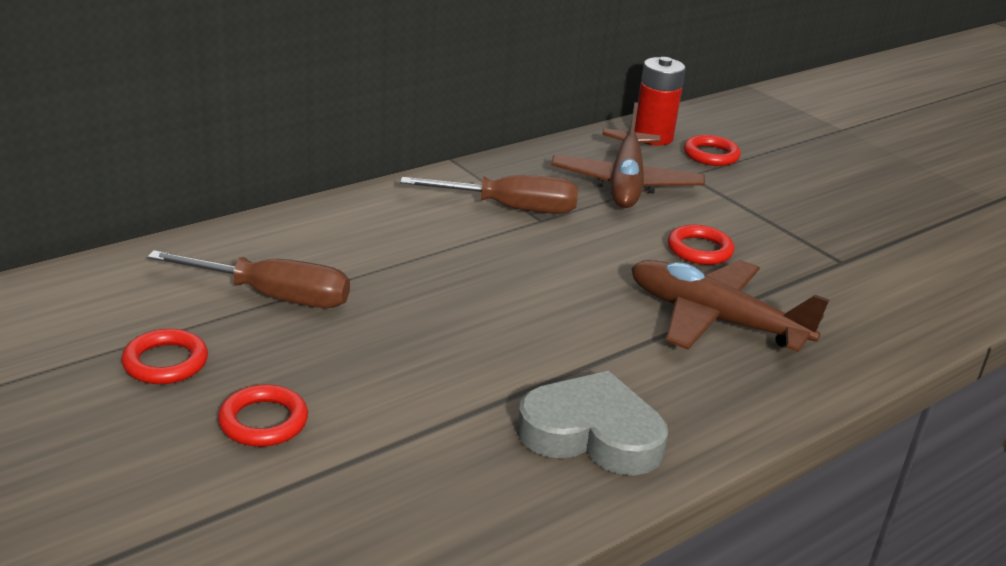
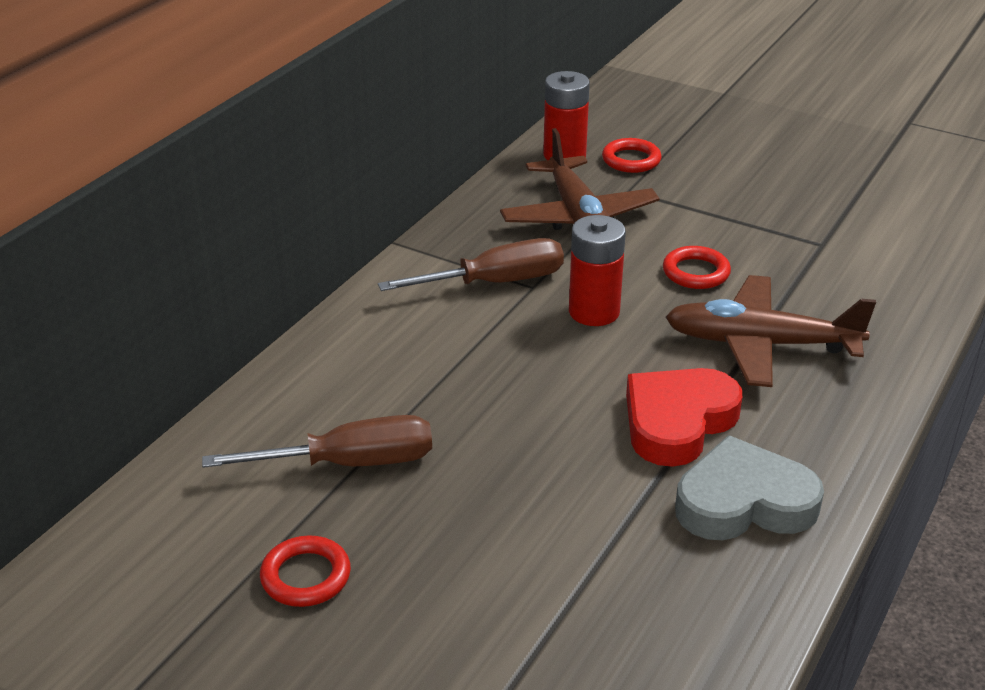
camera: 20 degrees left, 5 degrees up
red ring [218,384,308,447] -> none
none -> red battery [569,215,626,326]
none -> red heart [626,368,742,467]

